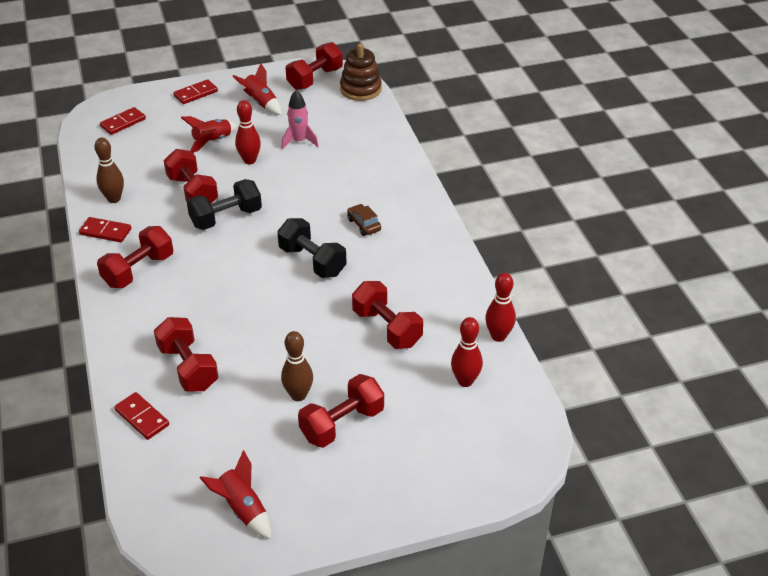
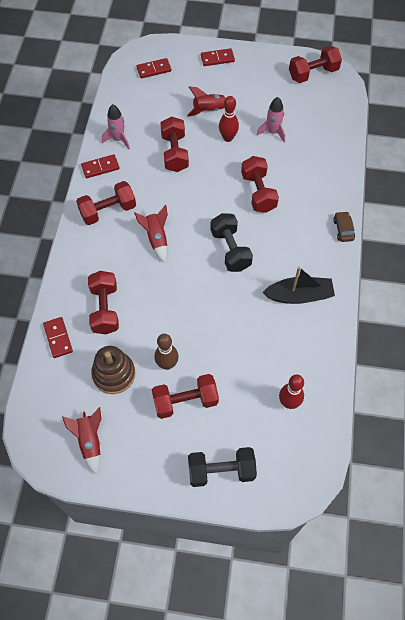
camera: 25 degrees right, 20 degrees up
red domino [79,217,131,242] -> red domino turned 60 degrees counterclockwise [81,154,119,178]
brown bowling pin [94,138,124,203] -> pink rocket [102,104,130,149]
black dumbbell [187,179,262,230] -> black dumbbell moved to [188,447,257,487]
red rocket [233,63,281,115] -> red rocket moved to [134,205,168,263]
brown stacking toy [340,44,382,101] -> brown stacking toy moved to [91,346,135,394]
brown car [347,204,381,236] -> brown car moved to [333,211,355,242]
red dumbbell [352,281,423,349] -> red dumbbell moved to [241,156,279,213]
red bowling pin [485,273,516,342] -> none
none -> black boat [262,267,335,304]

